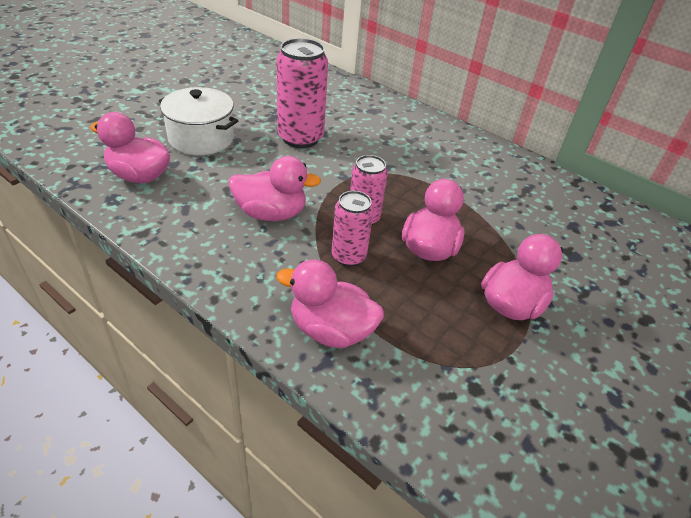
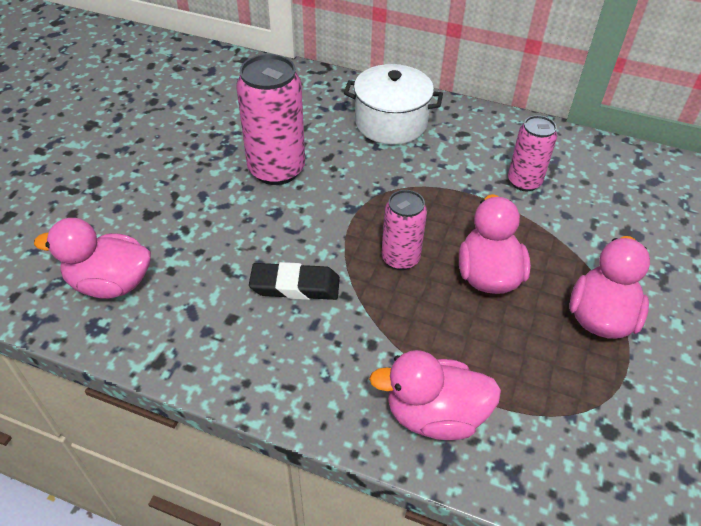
camera: 15 degrees left, 5 degrees up
white pot [159,87,238,155] -> white pot moved to [344,64,443,145]
pink duck [229,156,321,221] -> black eraser [249,262,340,300]
pink can [332,191,374,267] -> pink can moved to [508,115,557,191]

